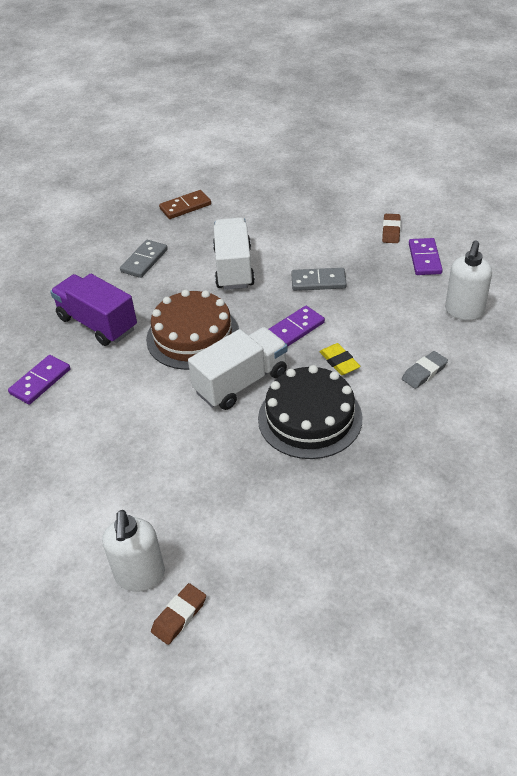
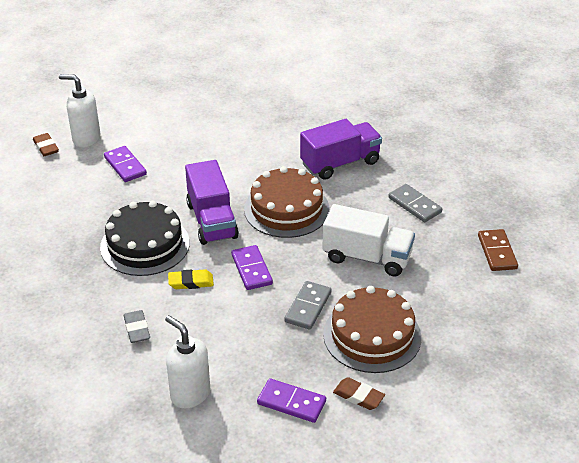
camera: 110 degrees right, 5 degrees down
purple domino [8,355,71,405] -> purple domino moved to [104,146,147,182]
white truck [188,327,288,410] -> purple truck [185,160,239,245]
none -> brown cake [323,286,421,373]

